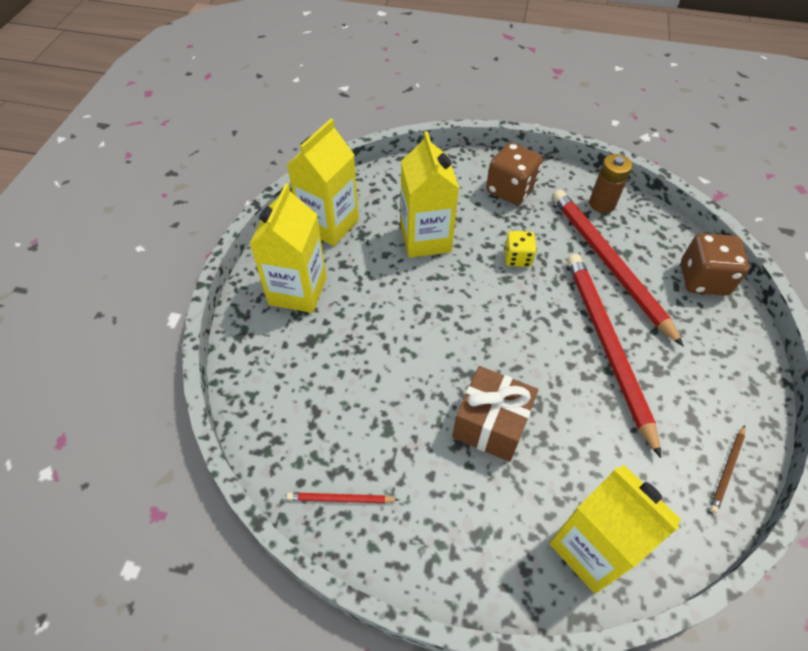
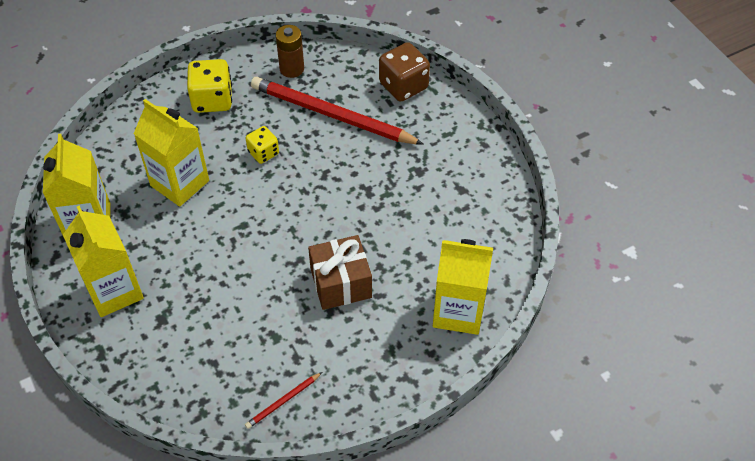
camera: 40 degrees left, 0 degrees up
brown dice [486,142,543,205] -> yellow dice [187,59,232,113]
red pencil [567,254,661,458] -> none
brown pencil [710,425,745,514] -> none

